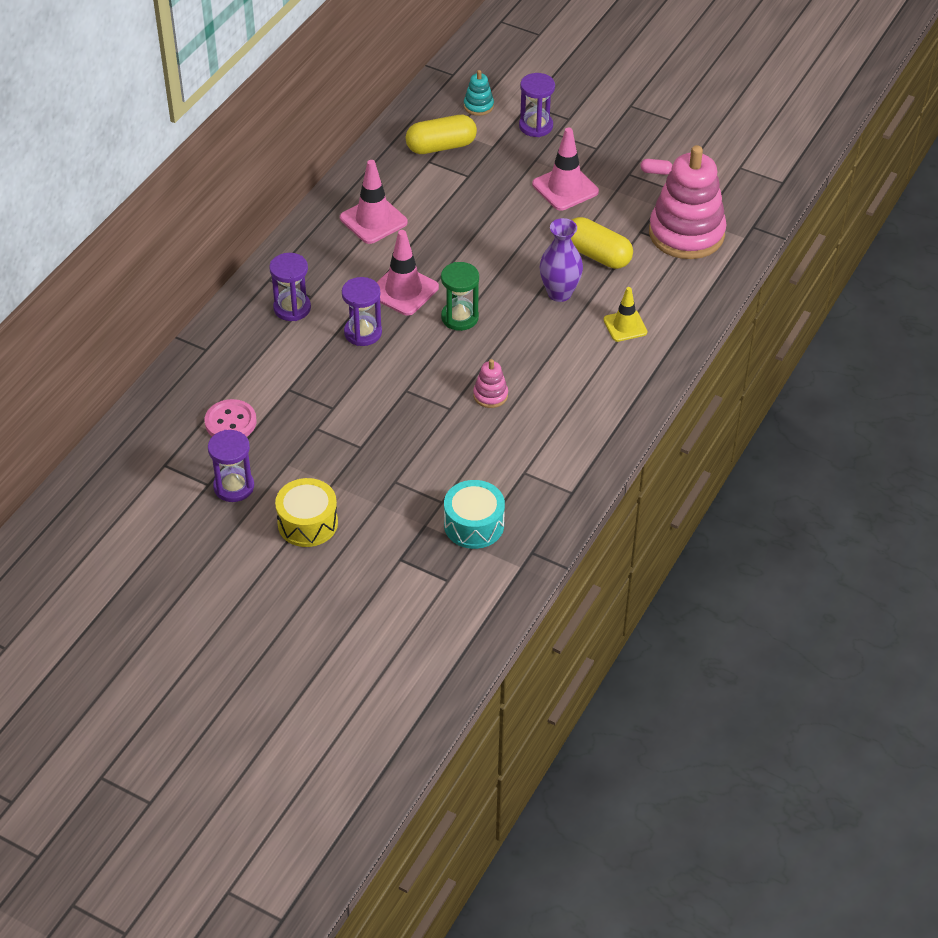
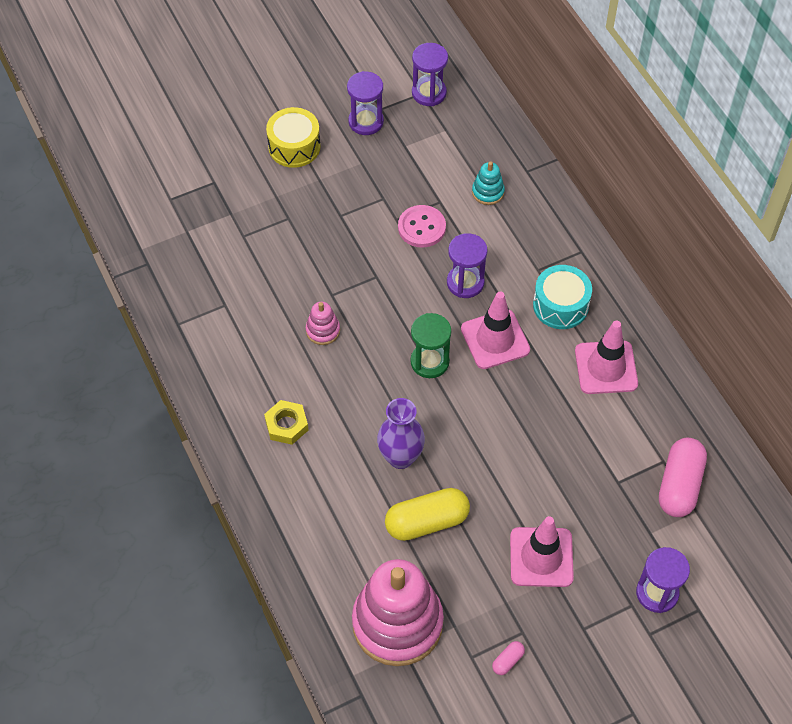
camera: 125 degrees right, 10 degrees up
pink button [205,399,256,437] -> pink button moved to [398,205,446,248]
purple hourglass [269,253,311,321] -> purple hourglass moved to [412,43,448,106]
yellow capsule [406,115,477,154] -> pink capsule [659,438,707,517]
turquoise drum [444,480,505,549] -> turquoise drum moved to [533,265,592,329]
turquoise stacking toy [464,70,494,116] -> turquoise stacking toy moved to [472,162,505,205]
yellow traffic cone [604,287,647,342] -> none
none -> yellow nut [264,400,308,445]

